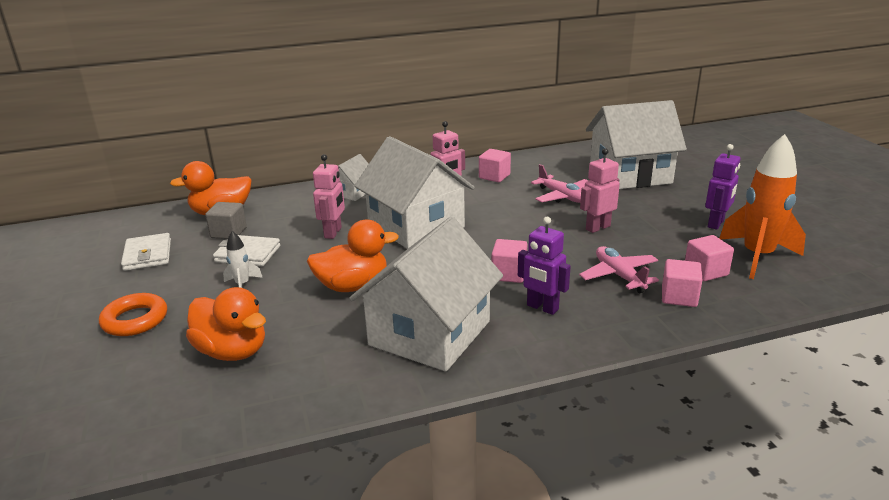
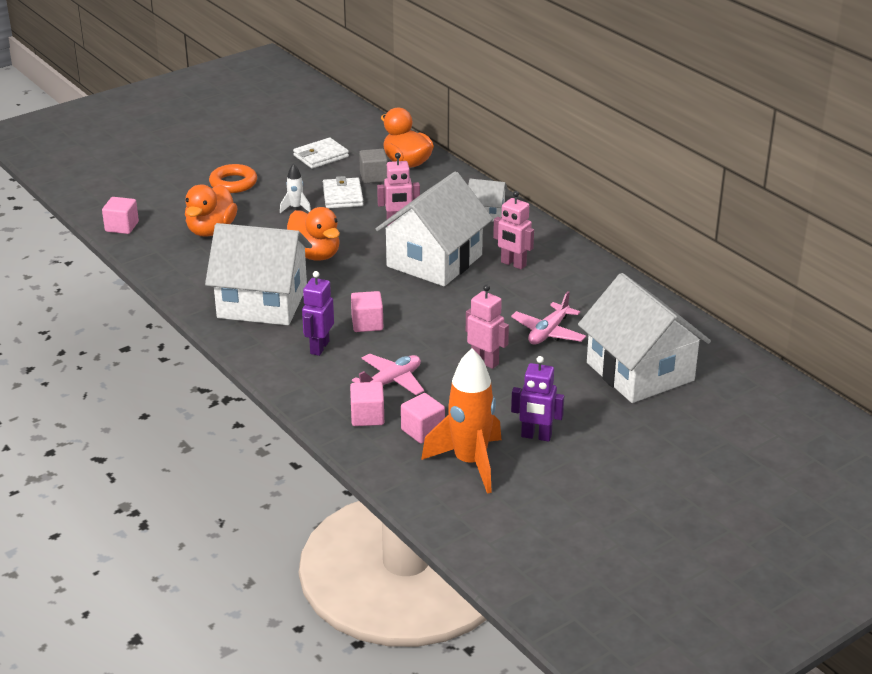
camera: 70 degrees right, 5 degrees up
pink cube [479,149,511,182] -> pink cube moved to [102,197,139,234]

